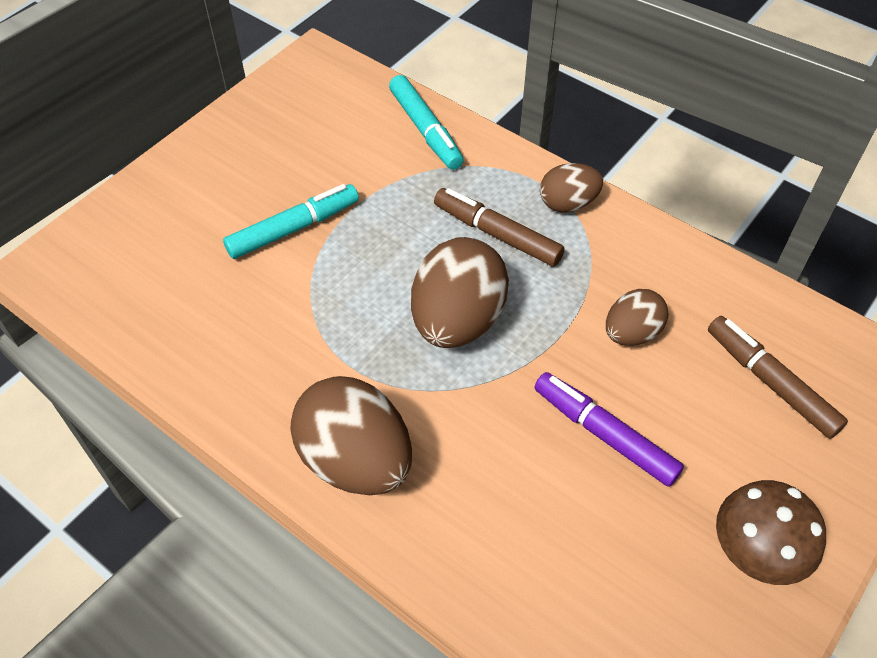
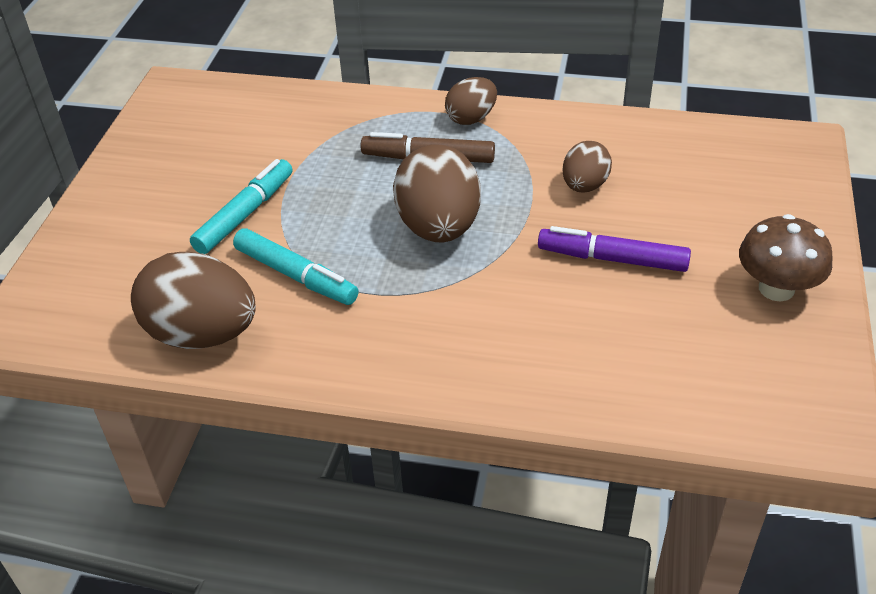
camera: 25 degrees left, 10 degrees down
brown egg [290,376,412,495] -> brown egg moved to [131,252,256,349]
turquoise marker [389,75,464,170] -> turquoise marker moved to [233,228,359,305]
brown marker [708,316,848,439] -> none

